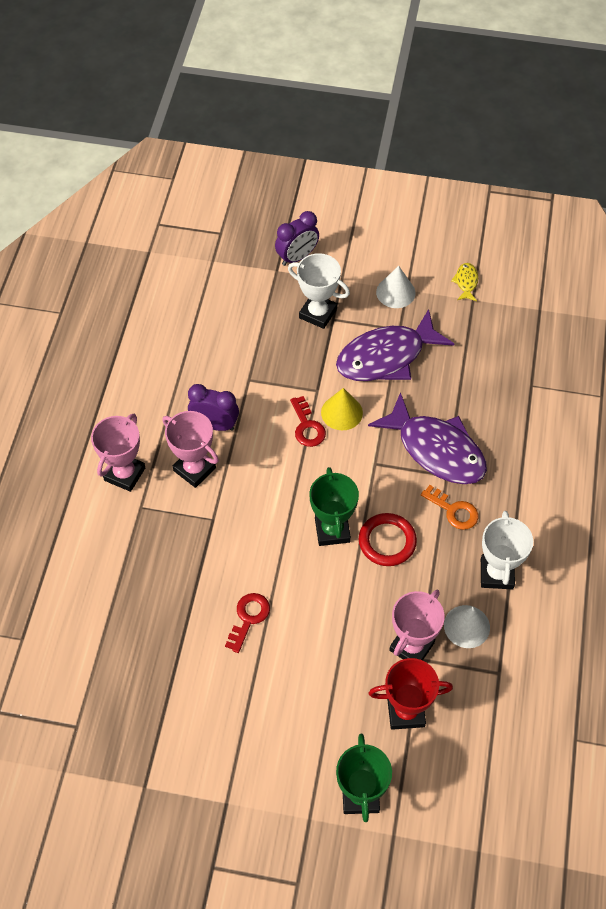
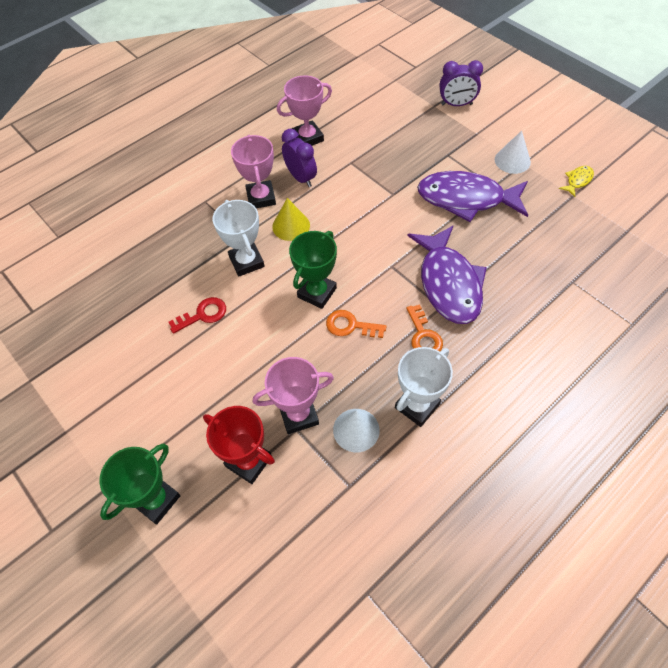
camera: 40 degrees right, 0 degrees up
pink trophy [91,414,145,492] -> pink trophy moved to [277,75,332,146]
white trophy [288,253,350,329] -> white trophy moved to [213,200,265,276]
red key [290,396,326,447] -> none
yellow cone [321,388,363,430] -> yellow cone moved to [272,198,310,241]
red ring [359,513,417,566] -> orange key [326,310,386,338]

